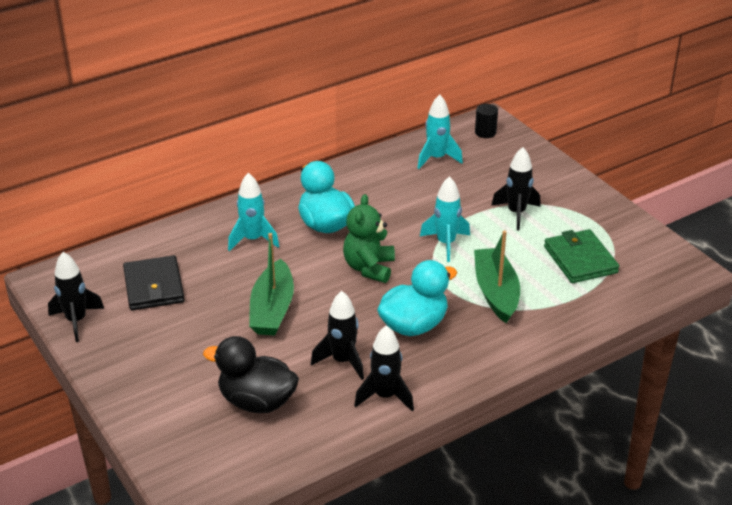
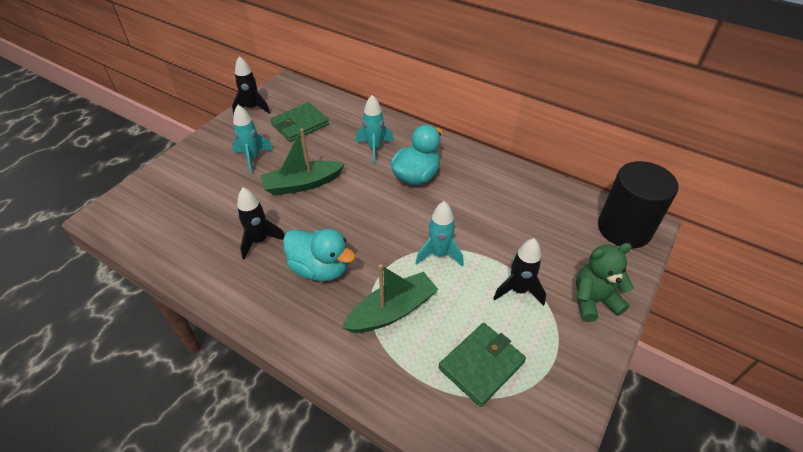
camera: 65 degrees right, 10 degrees up
black wallet [123,255,185,310] -> green wallet [270,102,329,142]
black duck [203,336,299,413] -> none
green teddy bear [343,194,395,283] -> green teddy bear moved to [576,243,634,322]
black rocket [354,325,414,412] -> none
turquoise rocket [418,94,463,169] -> turquoise rocket moved to [232,105,273,173]
black cylinder [475,104,498,138] -> black cylinder [598,161,678,248], size x2.43

